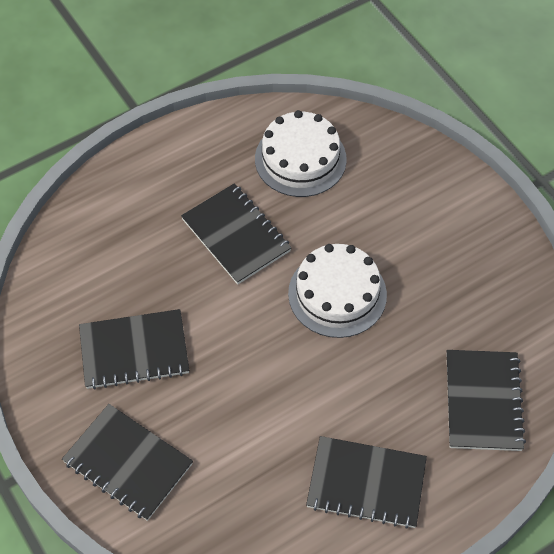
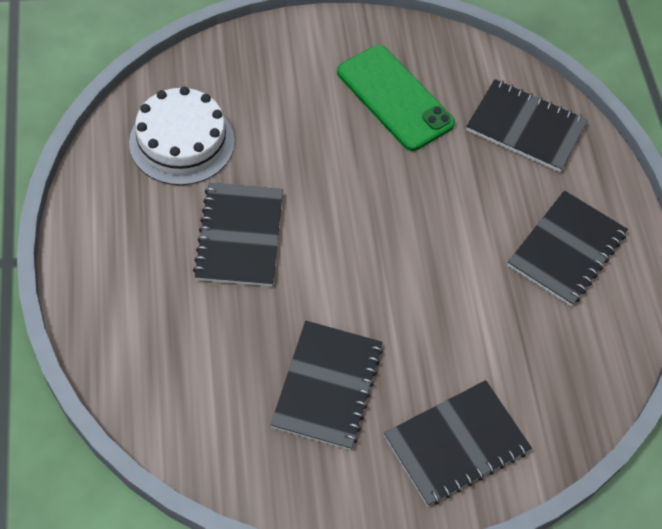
camera: 70 degrees left, 0 degrees up
black notebook [181,183,292,285] -> black notebook turned 75 degrees counterclockwise [193,183,283,287]
white cake [288,244,387,338] -> none
none -> green phone [337,45,455,151]

